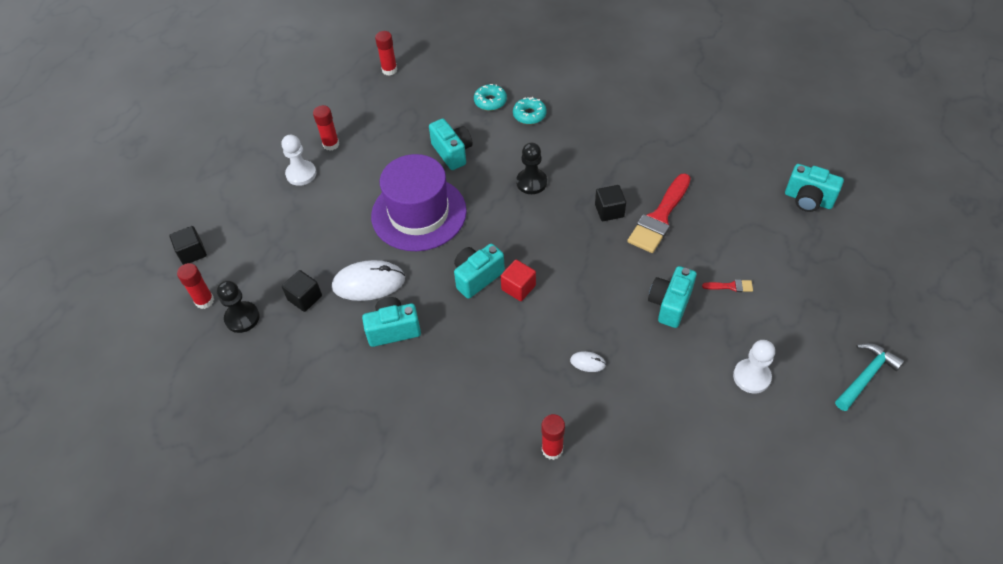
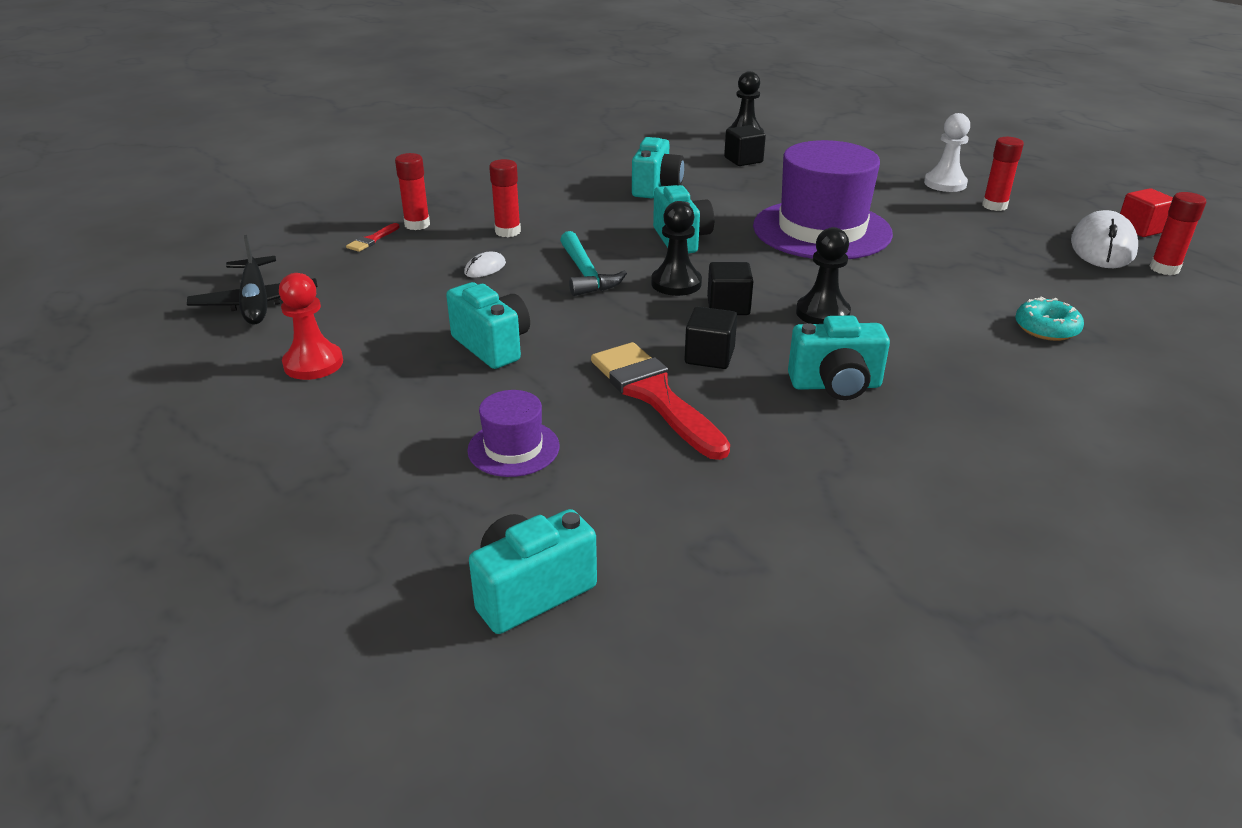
camera: 115 degrees right, 20 degrees down
black cube [169,226,207,265] -> black cube moved to [707,262,753,315]
red glue stick [177,263,214,309] -> red glue stick moved to [489,159,521,237]
white mouse [332,260,405,301] -> white mouse moved to [1071,210,1138,268]
turquoise camera [429,118,472,170] -> turquoise camera moved to [788,315,890,400]
red cube [501,260,536,301] -> red cube moved to [1120,188,1173,237]
turquoise donut [513,97,546,124] -> none
red brush [702,279,753,292] -> red brush moved to [346,223,400,252]
white pawn [733,340,775,393] -> red pawn [279,273,343,380]
turquoise hammer [835,343,905,411] -> turquoise hammer moved to [560,231,627,296]
none -> black plane [187,235,317,324]
none -> purple hat [467,390,560,477]
none -> black pawn [651,201,702,296]

